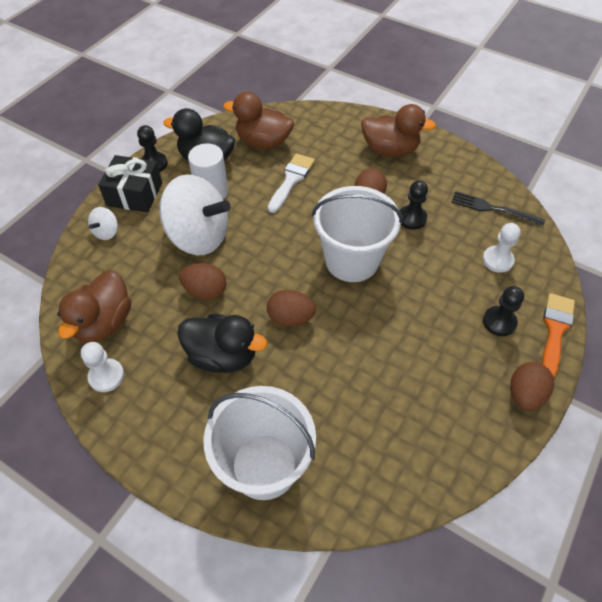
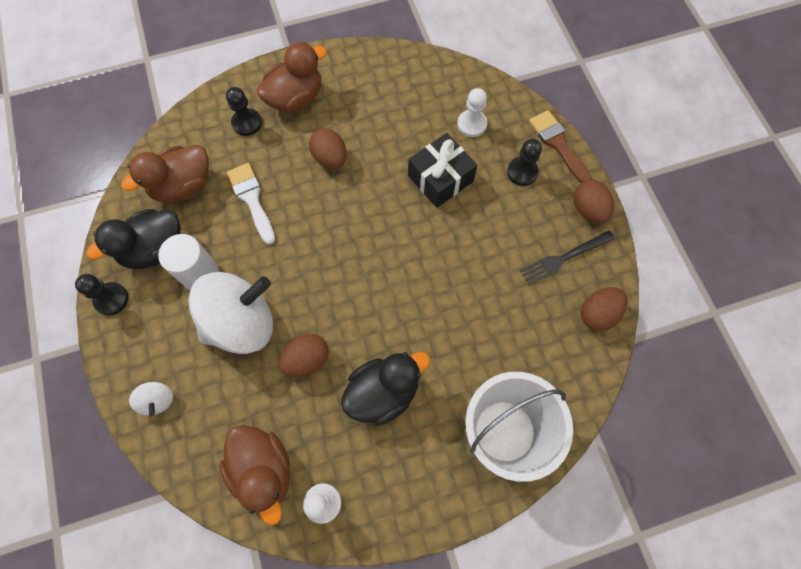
camera: 50 degrees left, 15 degrees up
black gift [98,155,162,213] -> black gift moved to [408,133,477,208]
brown egg [267,290,316,327] -> brown egg moved to [581,287,627,331]
white bucket [312,186,403,282] -> none
black pawn [400,180,428,230] -> black pawn moved to [226,87,262,136]
black fork [451,191,545,226] -> black fork moved to [520,230,615,285]
orange brush [542,293,575,378] -> brown brush [529,110,592,183]

